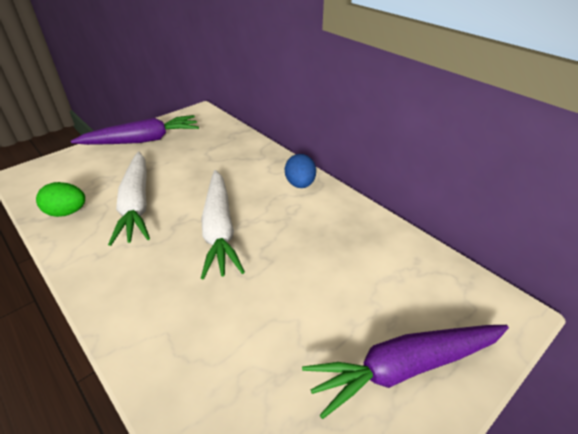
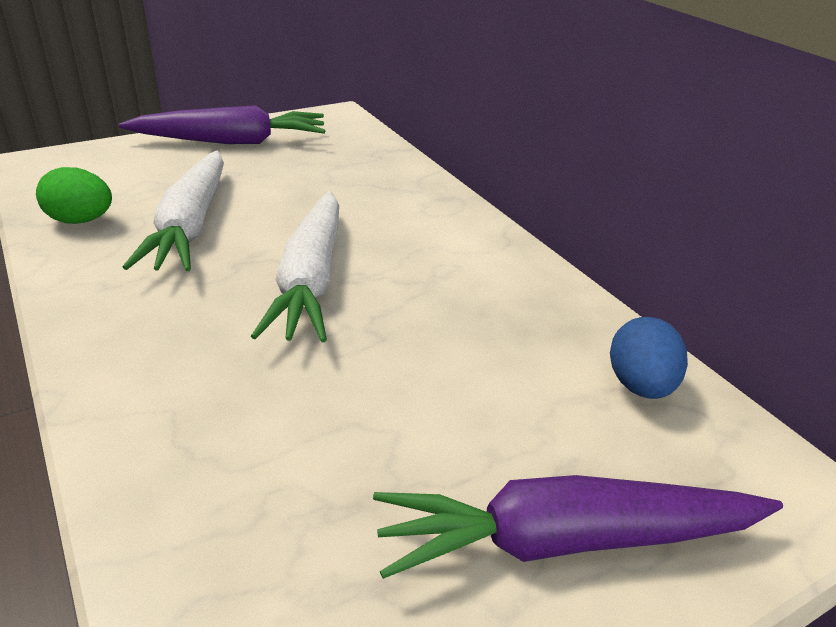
camera: 10 degrees right, 5 degrees down
blue egg [285,154,316,188] -> blue egg moved to [610,317,688,399]

